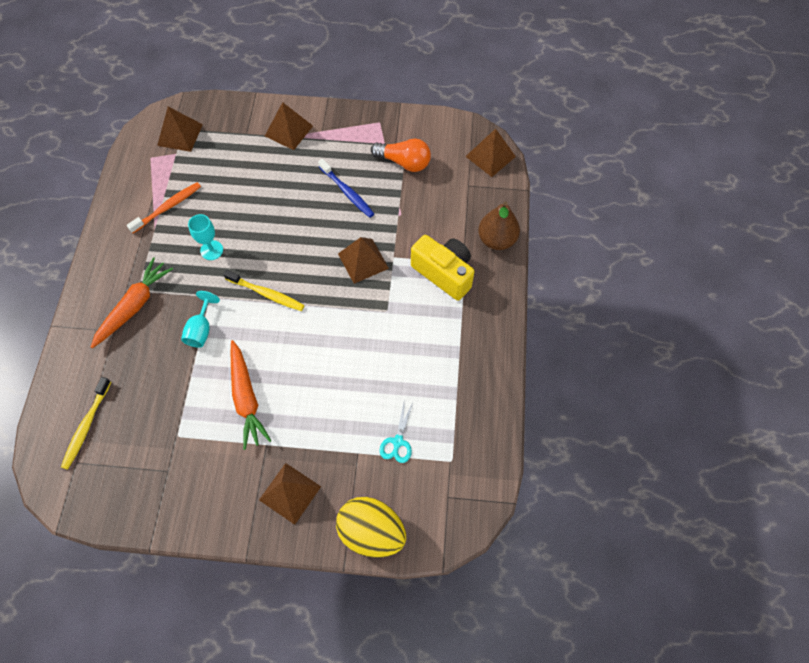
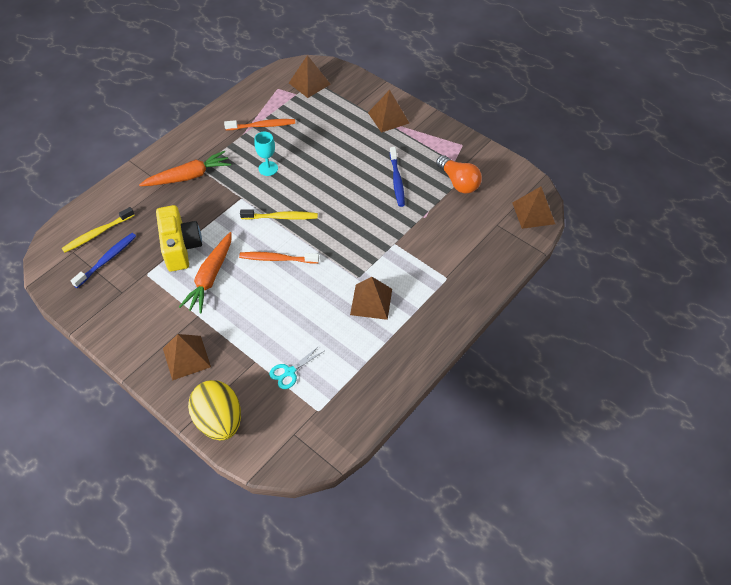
camera: 35 degrees right, 10 degrees down
turquoise goblet [181,291,220,348] -> none
yellow toothbrush [223,270,305,311] -> yellow toothbrush turned 60 degrees counterclockwise [240,209,318,220]
brown pyramid [338,237,389,284] -> brown pyramid moved to [350,277,392,320]
yellow camera [411,235,475,301] -> yellow camera moved to [156,205,202,272]
brown pear [478,202,520,250] -> none
none -> blue toothbrush [71,233,136,288]
none -> orange toothbrush [239,252,319,263]

